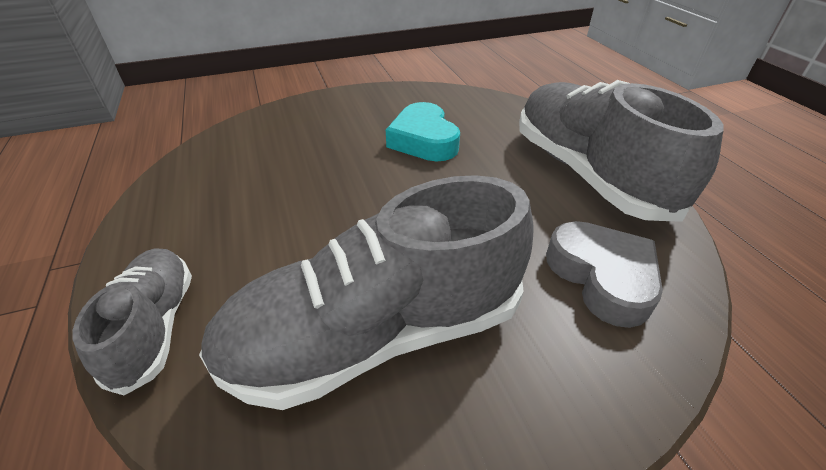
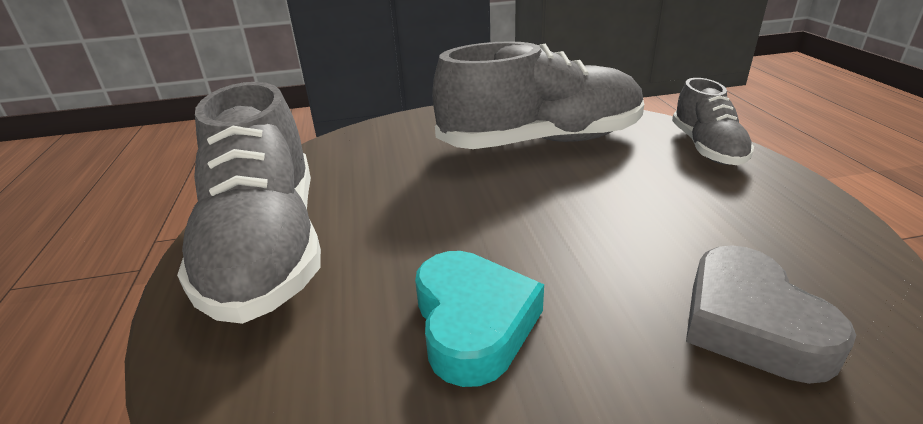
camera: 170 degrees left, 10 degrees down
grey heart [546,221,663,328] -> grey heart moved to [686,245,856,384]

